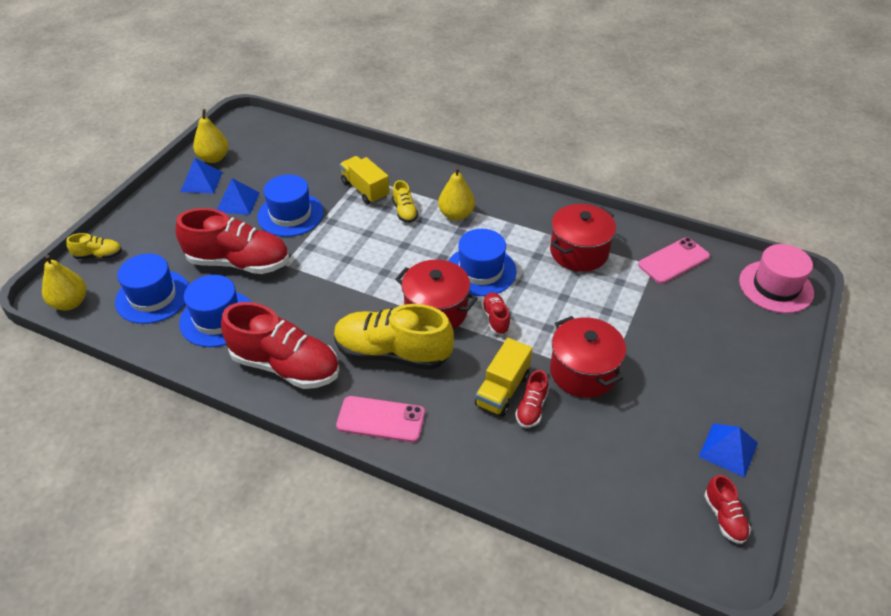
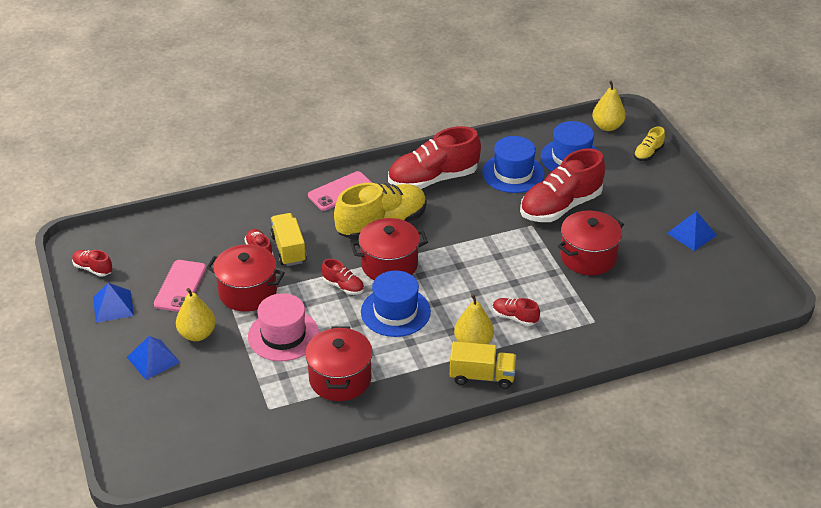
camera: 135 degrees right, 5 degrees down
yellow pear [193,109,228,163] -> yellow pear moved to [176,288,216,341]
blue pyramid [217,178,260,215] -> blue pyramid moved to [127,336,180,380]
blue hat [257,175,324,237] -> red pot [558,211,624,275]
yellow truck [340,156,390,204] -> yellow truck moved to [450,341,516,389]
yellow shoe [392,180,418,223] -> red shoe [493,298,540,326]
pink phone [638,237,710,284] -> pink phone moved to [154,260,206,312]
pink hat [739,244,814,313] -> pink hat moved to [248,293,319,361]

